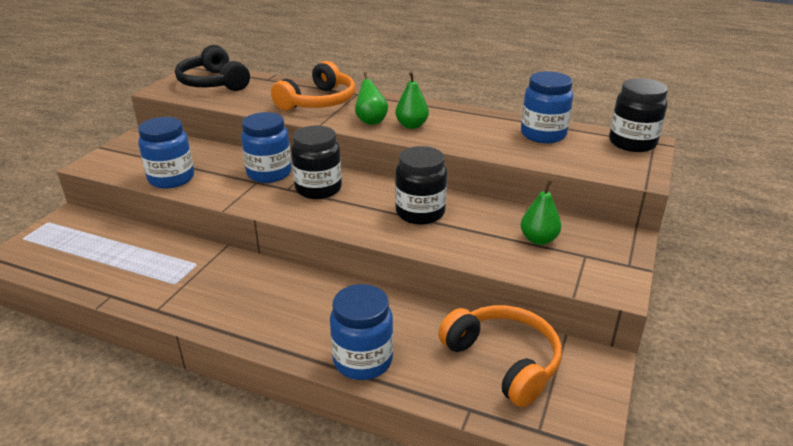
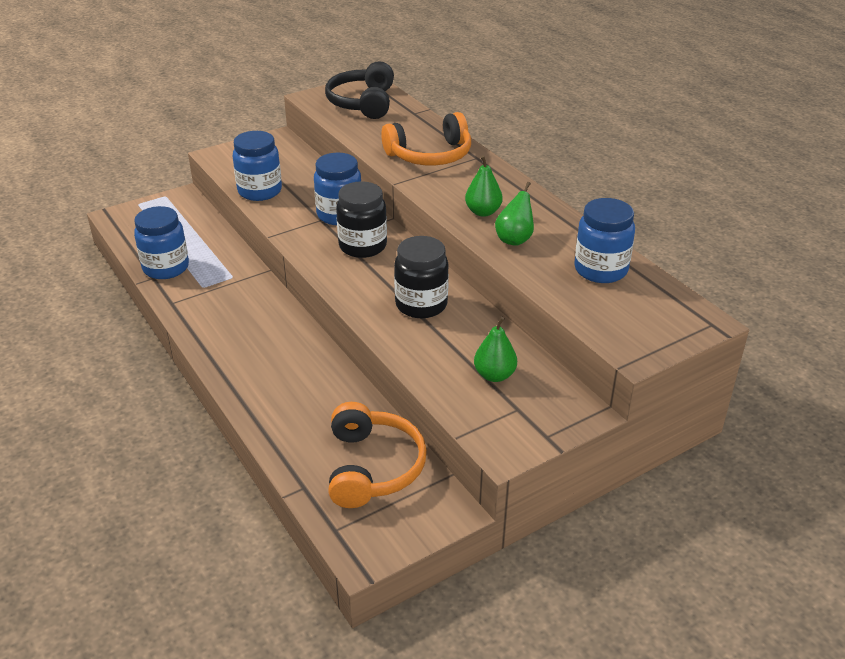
camera: 35 degrees right, 5 degrees up
blue jar [330,284,393,380] -> blue jar moved to [134,206,189,279]
green pear [355,72,388,125] -> green pear moved to [495,182,534,246]
black jar [609,78,668,152] -> none

